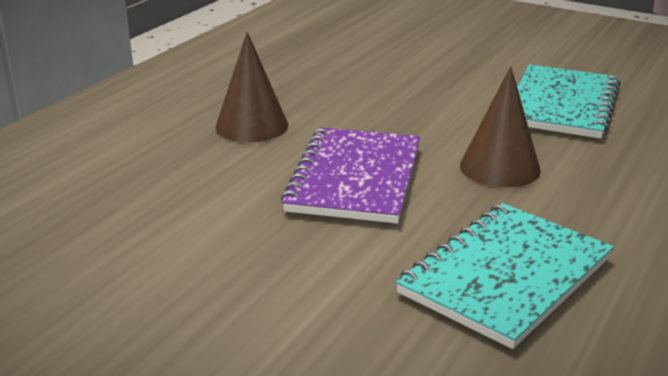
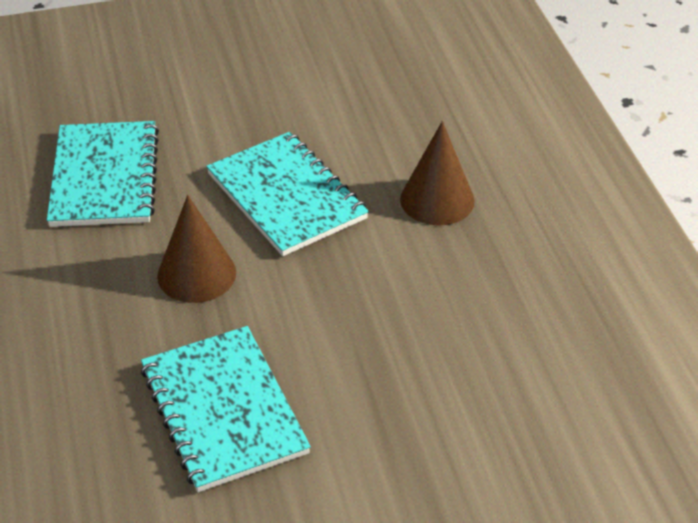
camera: 135 degrees right, 15 degrees up
purple notebook [281,127,420,224] -> turquoise notebook [206,132,369,256]

